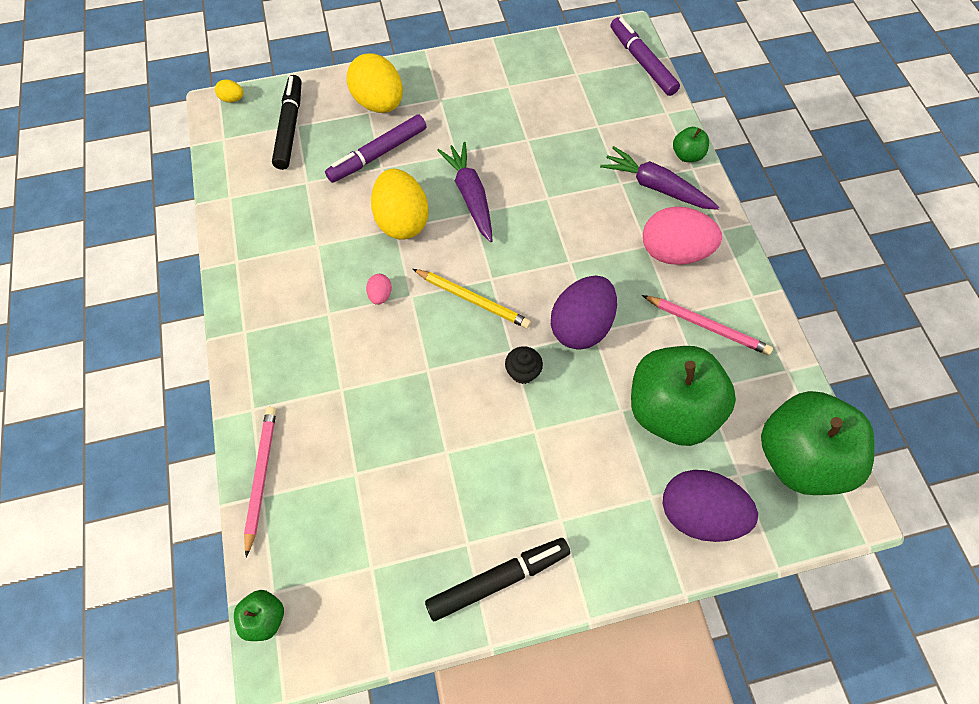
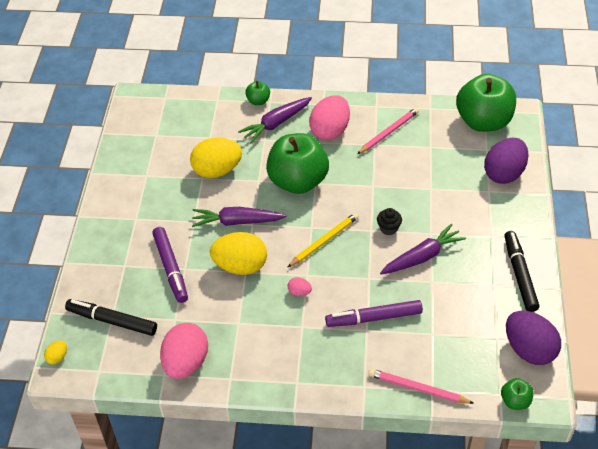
camera: 70 degrees left, 15 degrees down
yellow egg [347,54,403,113] -> yellow egg moved to [190,138,242,178]
purple egg [551,276,617,350] -> purple egg moved to [506,311,561,365]
purple marker [610,17,680,96] -> purple marker moved to [325,300,423,327]
green apple [631,346,736,446] -> green apple moved to [266,133,329,194]
none -> pink egg [160,323,208,379]
none -> purple carrot [380,223,466,275]

